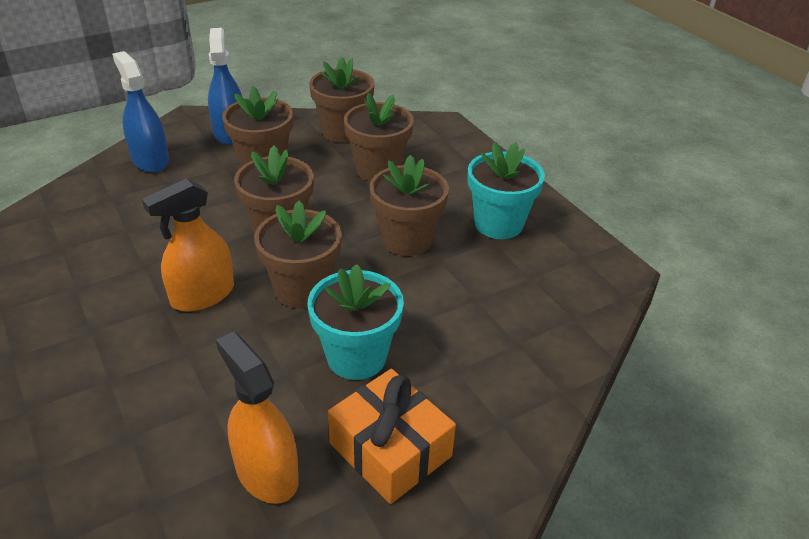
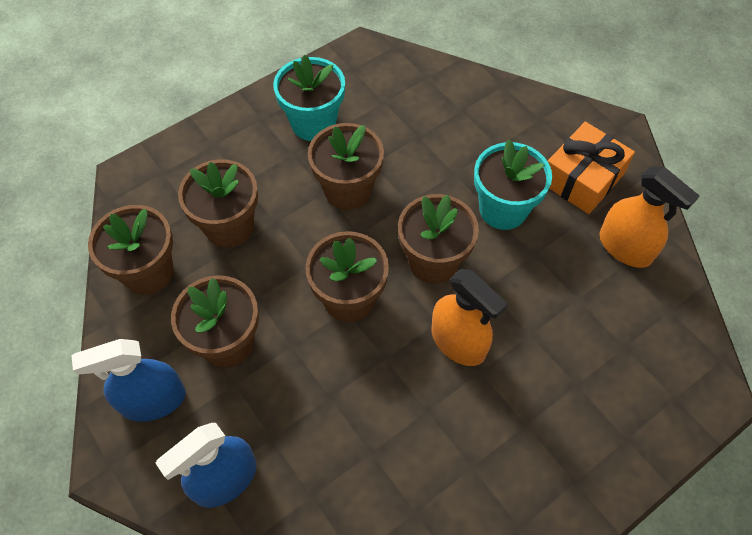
camera: 95 degrees left, 20 degrees up
orange spray bottle [216,331,299,504] -> orange spray bottle turned 90 degrees counterclockwise [600,167,700,268]

